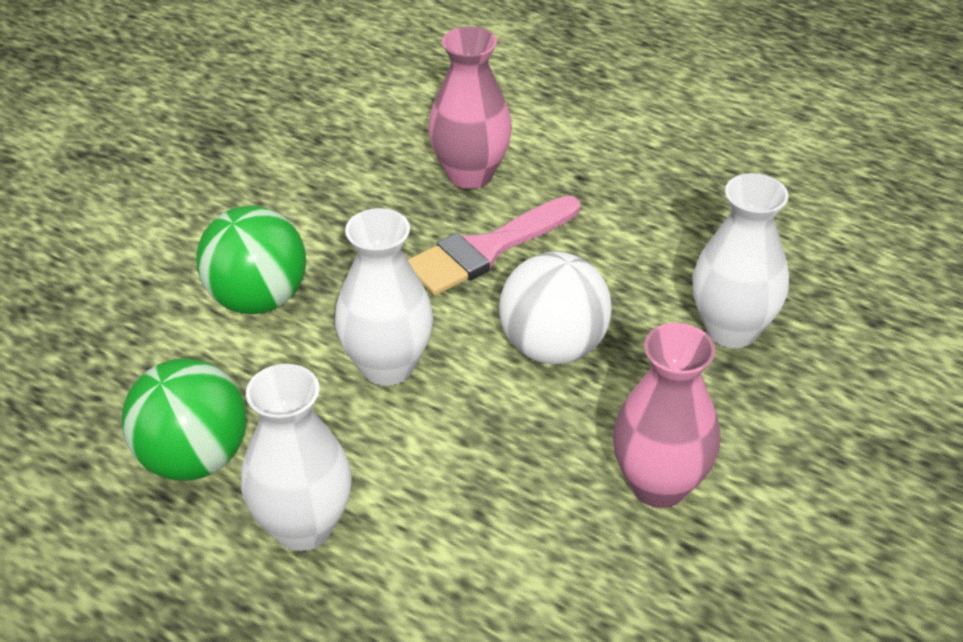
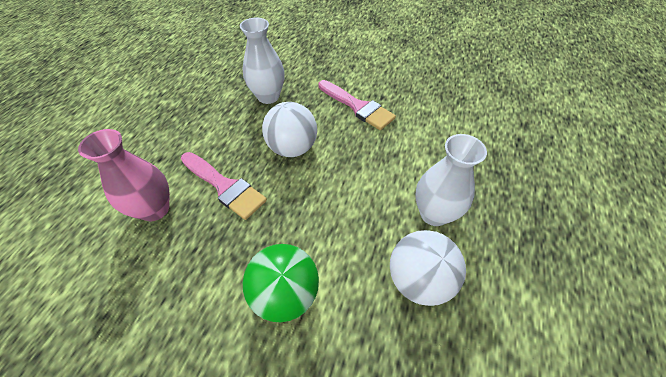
camera: 105 degrees left, 10 degrees up
green ball [121,358,246,480] -> white ball [390,230,466,306]
white vase [335,208,433,386] -> none
pink vase [613,323,720,508] -> pink brush [318,80,396,130]

